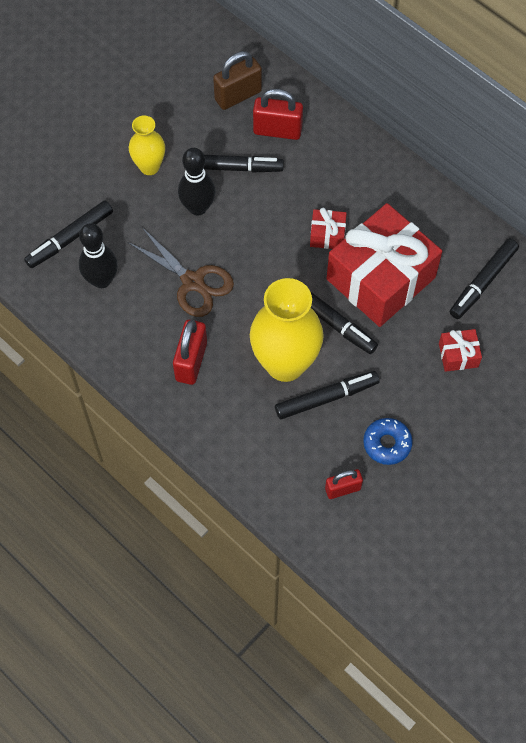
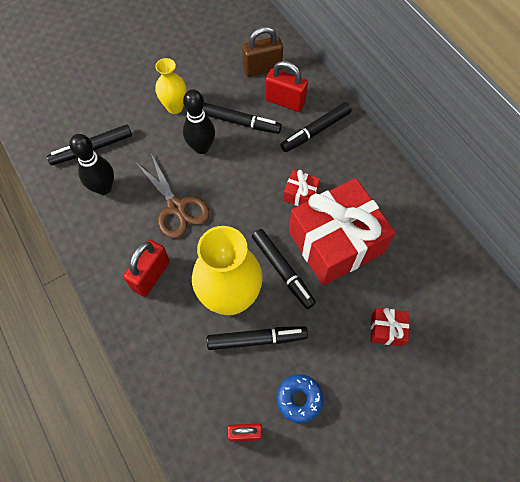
camera: 15 degrees right, 0 degrees up
black marker [450,239,519,319] -> black marker moved to [280,102,352,152]

